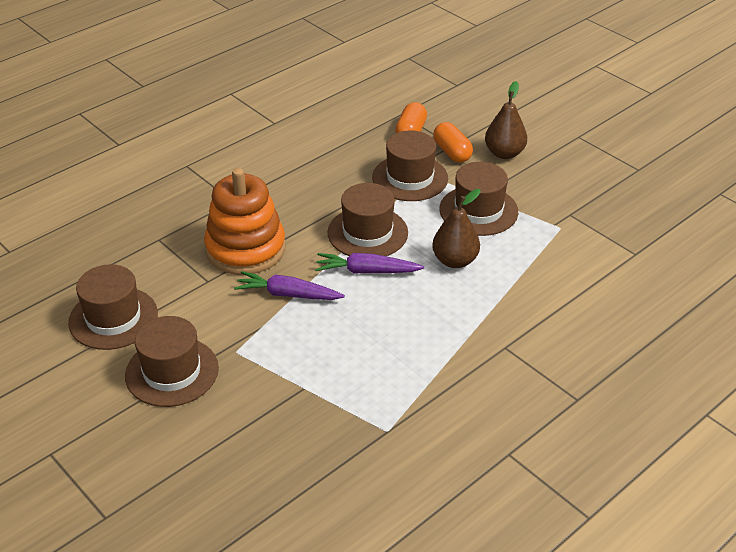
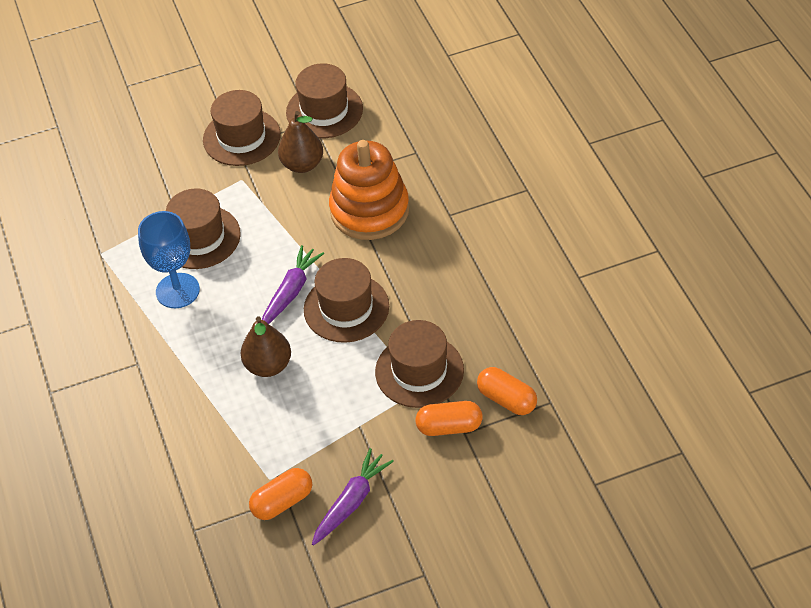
camera: 115 degrees right, 10 degrees up
purple carrot [234,271,345,300] -> purple carrot moved to [312,448,394,546]
brown hat [439,162,518,236] -> brown hat moved to [166,189,241,269]
brown pear [485,81,527,159] -> brown pear moved to [278,111,323,173]
none -> blue goblet [138,211,200,308]
none -> orange capsule [249,468,312,520]

